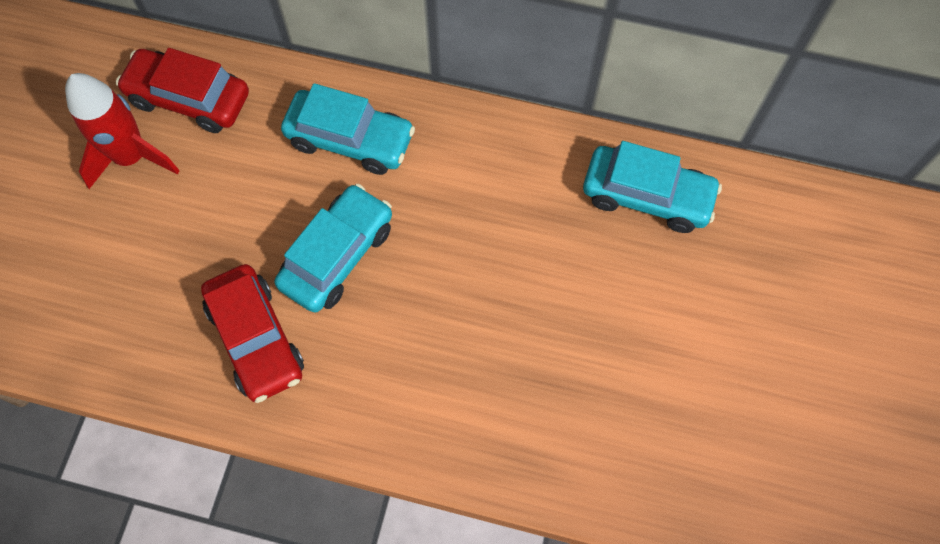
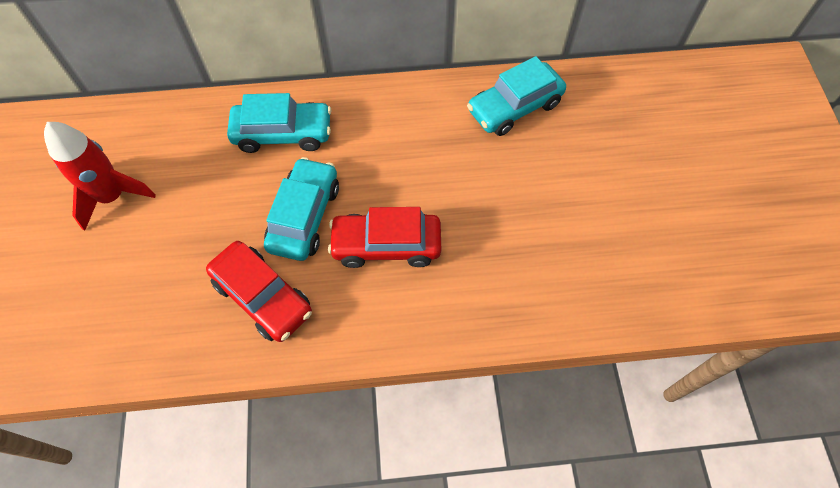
camera: 20 degrees left, 5 degrees down
red car [116,48,249,133] -> red car moved to [328,207,441,268]
turquoise car [583,141,722,233] -> turquoise car turned 150 degrees clockwise [467,56,566,136]

